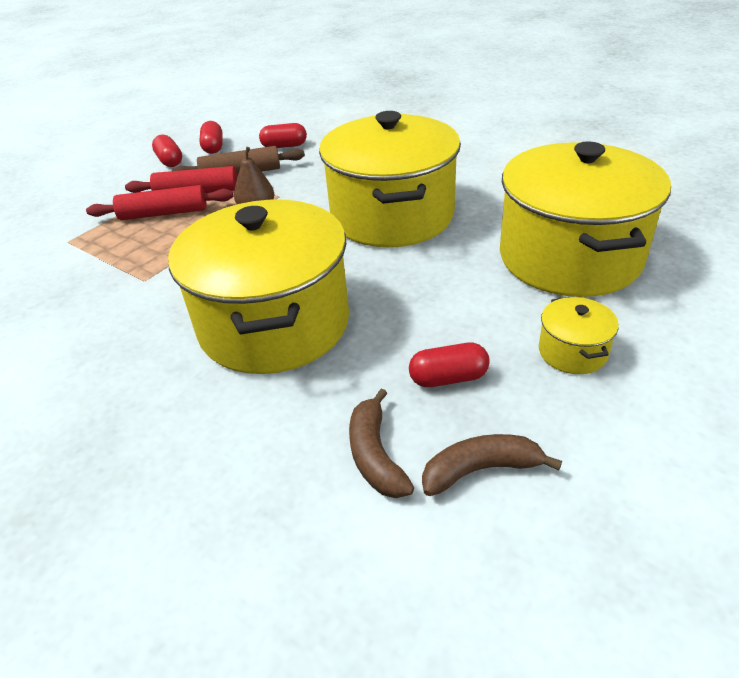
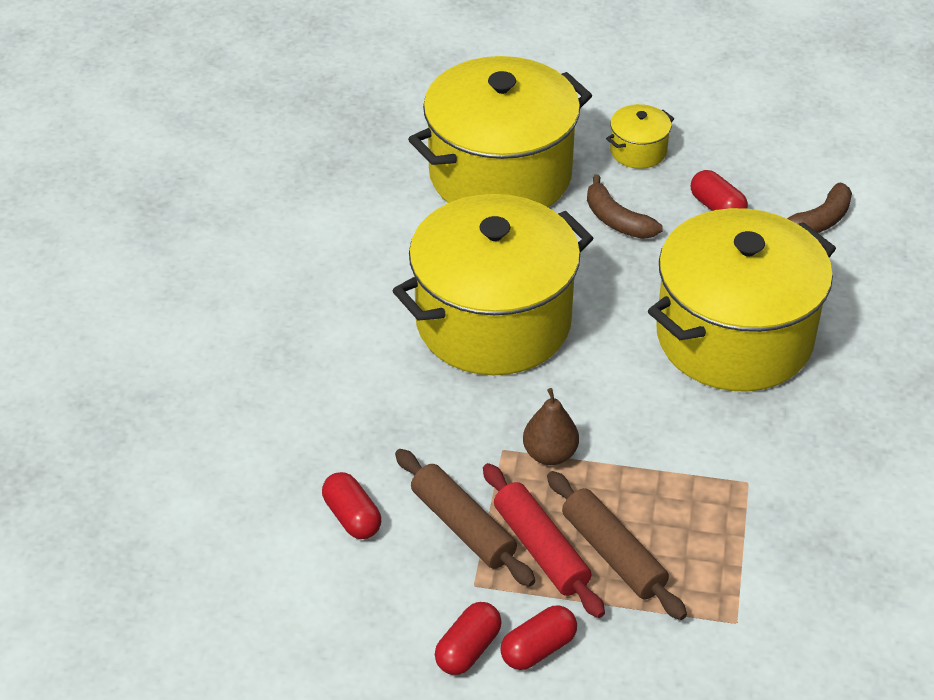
camera: 120 degrees left, 5 degrees up
red rolling pin [86,185,233,220] -> brown rolling pin [547,471,687,620]
red capsule [200,121,223,154] -> red capsule moved to [500,606,577,670]
brown banana [422,434,562,496] -> brown banana moved to [587,175,663,239]

